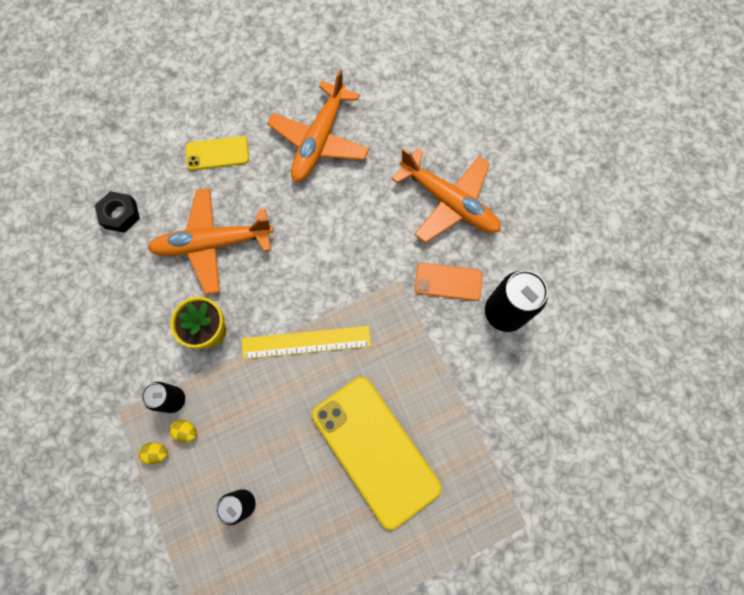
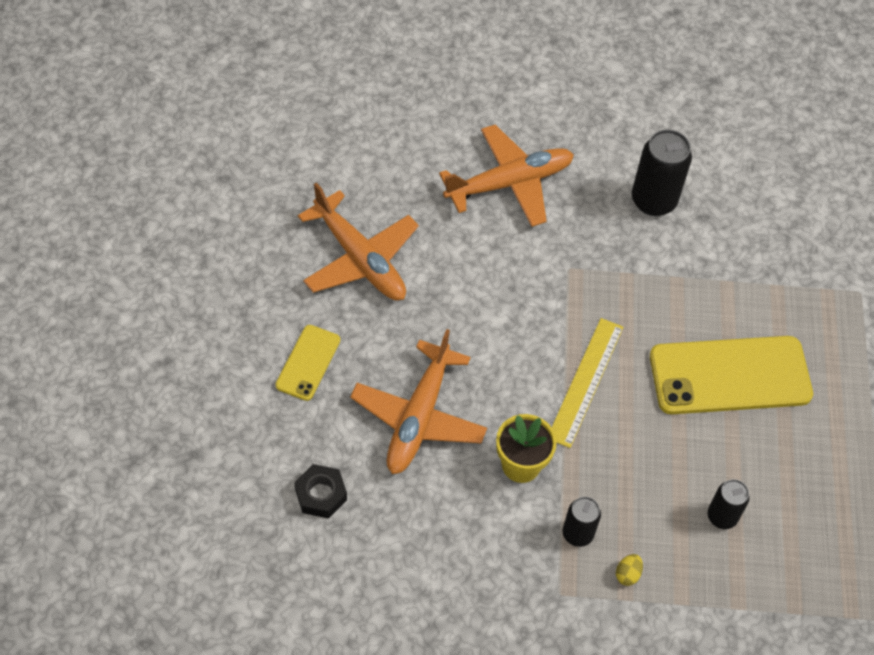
camera: 65 degrees left, 15 degrees down
yellow egg [169,420,197,442] -> none
orange phone [415,263,483,301] -> none

